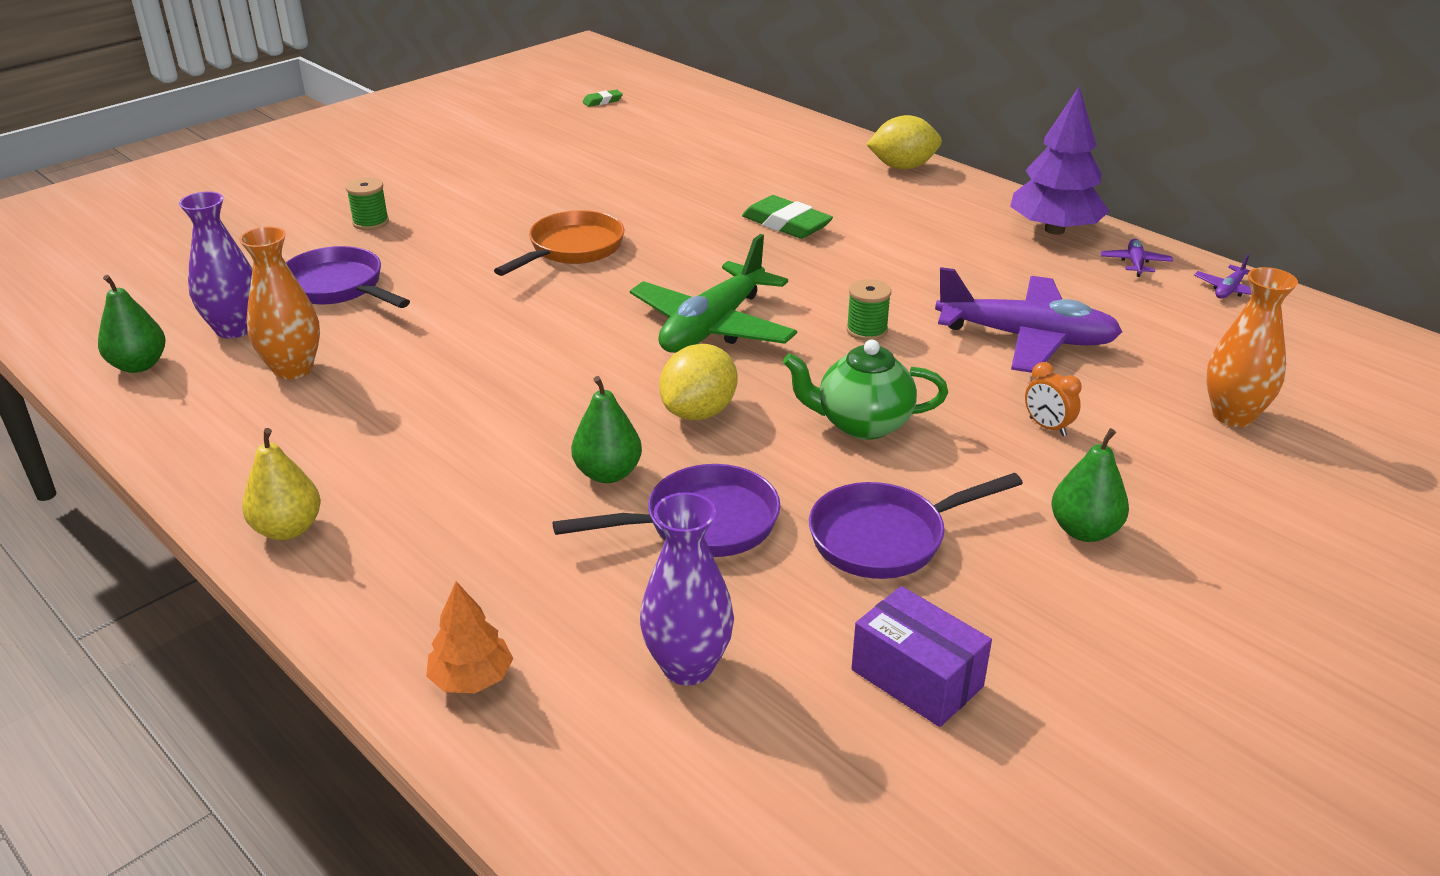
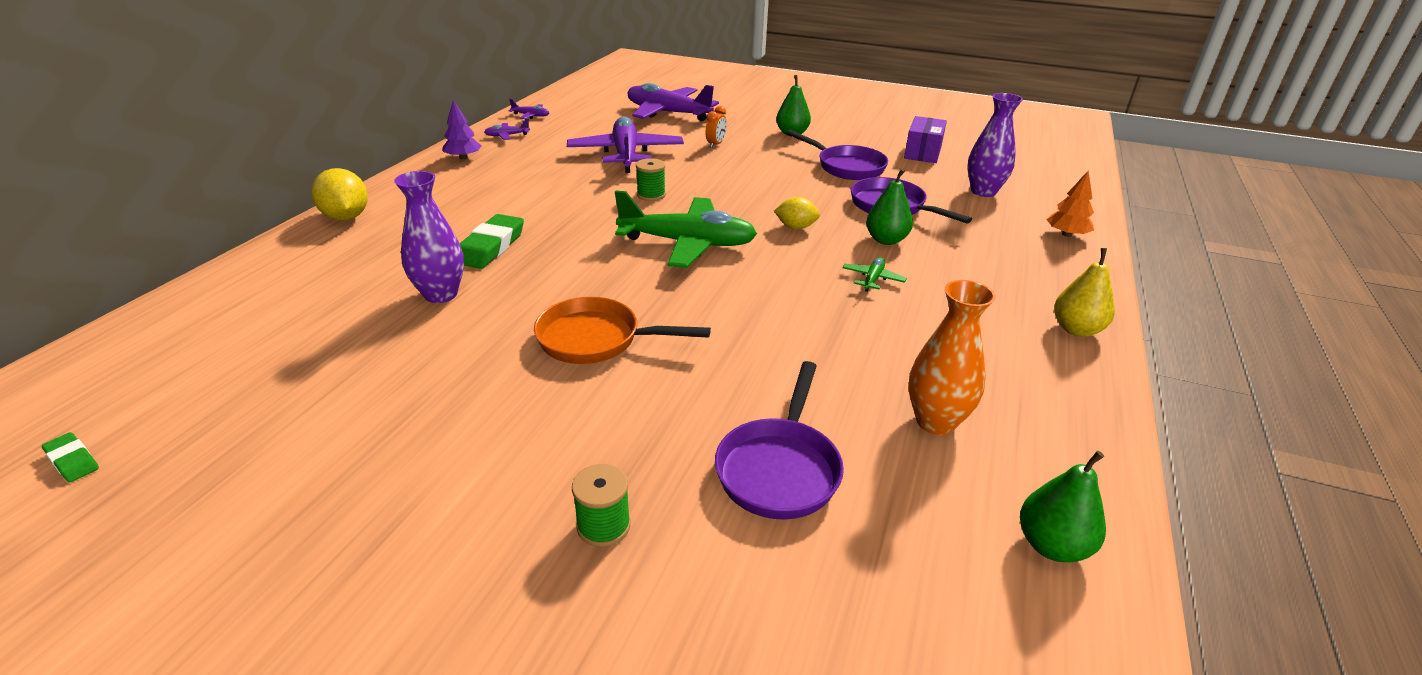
camera: 115 degrees left, 0 degrees up
purple vase [179,191,252,339] -> purple vase moved to [394,171,464,303]
yellow lemon [659,344,738,420] -> yellow lemon [774,197,820,229], size x0.64
green teapot [783,340,948,440] -> none
purple tree [1010,87,1110,235] -> purple tree [443,100,481,159], size x0.54
orange vase [1206,267,1298,427] -> purple plane [628,83,719,121]
none -> green plane [842,257,907,292]

